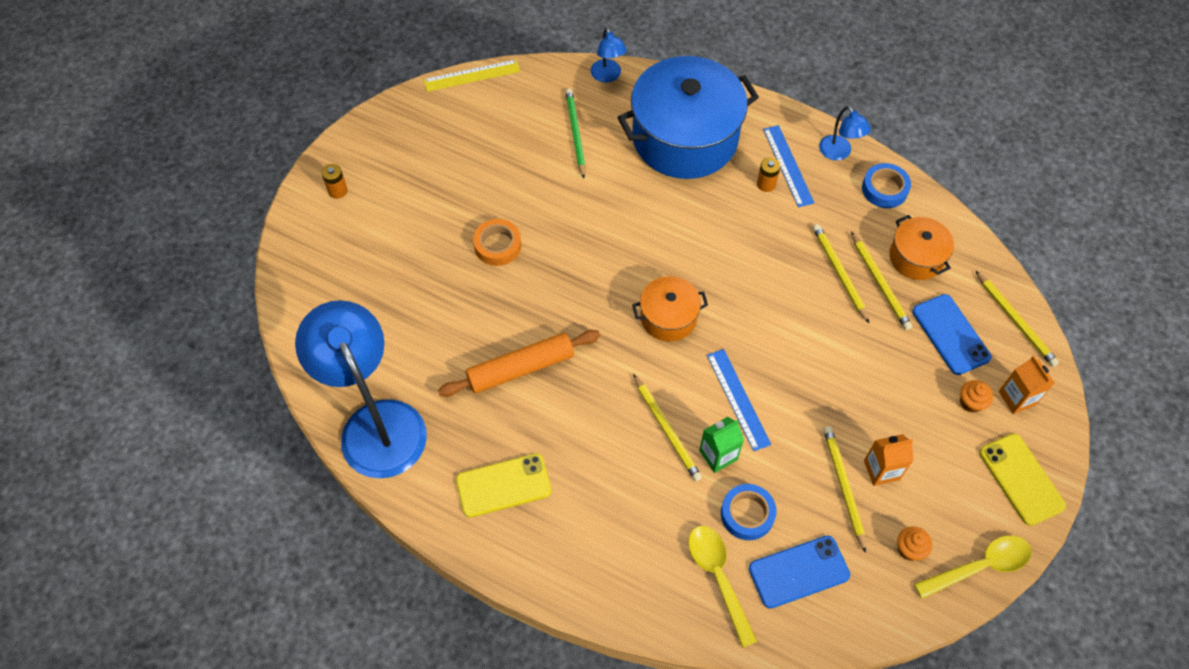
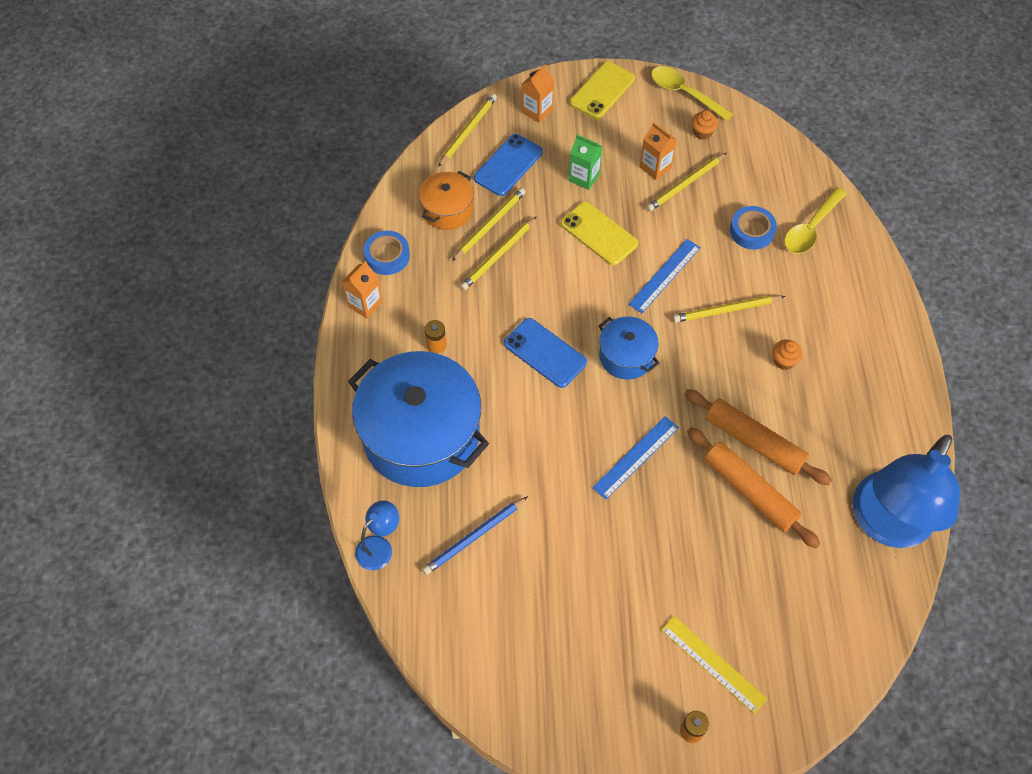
camera: 120 degrees left, 0 degrees up
yellow ruler [424,59,520,92] -> yellow ruler moved to [661,616,767,714]
yellow phone [456,453,552,518] -> yellow phone moved to [561,202,638,266]
orange tape [473,219,521,266] -> none
green pencil [565,89,586,179] -> blue pencil [422,496,528,575]
orange pot [632,276,708,341] -> blue pot [598,317,659,380]
yellow pencil [633,374,702,482] -> yellow pencil turned 135 degrees counterclockwise [673,295,785,323]
green carton [699,417,744,473] -> green carton moved to [569,135,603,190]
blue phone [749,535,850,609] -> blue phone moved to [504,318,587,388]
blue ruler [763,125,814,207] -> blue ruler moved to [592,416,679,500]
blue lamp [819,106,871,160] -> orange carton [342,261,383,319]
orange cupcake [960,380,993,413] -> orange cupcake moved to [773,339,803,370]
none -> orange rolling pin [687,427,820,548]

